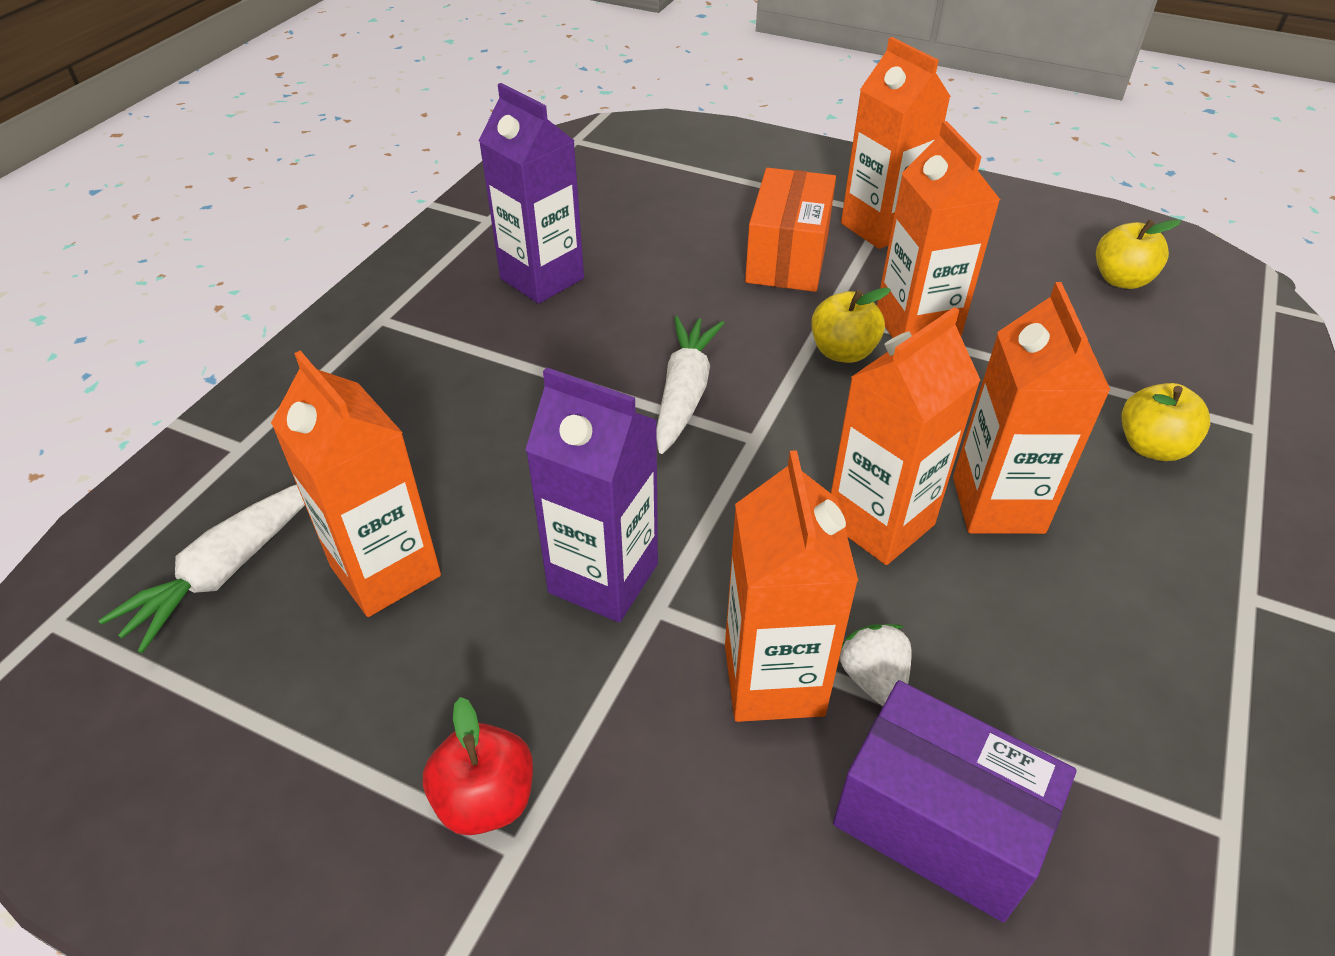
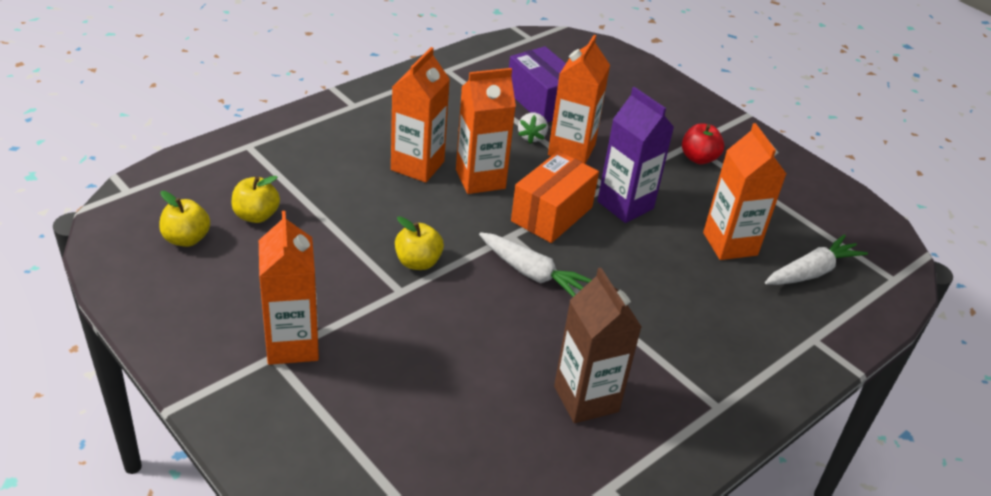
camera: 160 degrees left, 5 degrees down
purple carton [479,83,584,304] -> brown carton [554,268,641,423]
white carrot [656,316,724,454] -> white carrot turned 90 degrees counterclockwise [479,232,591,297]
orange box [745,168,836,292] -> orange box moved to [511,151,599,243]
orange carton [877,121,1000,338] -> none
yellow apple [1121,383,1210,461] -> yellow apple moved to [231,176,280,223]

